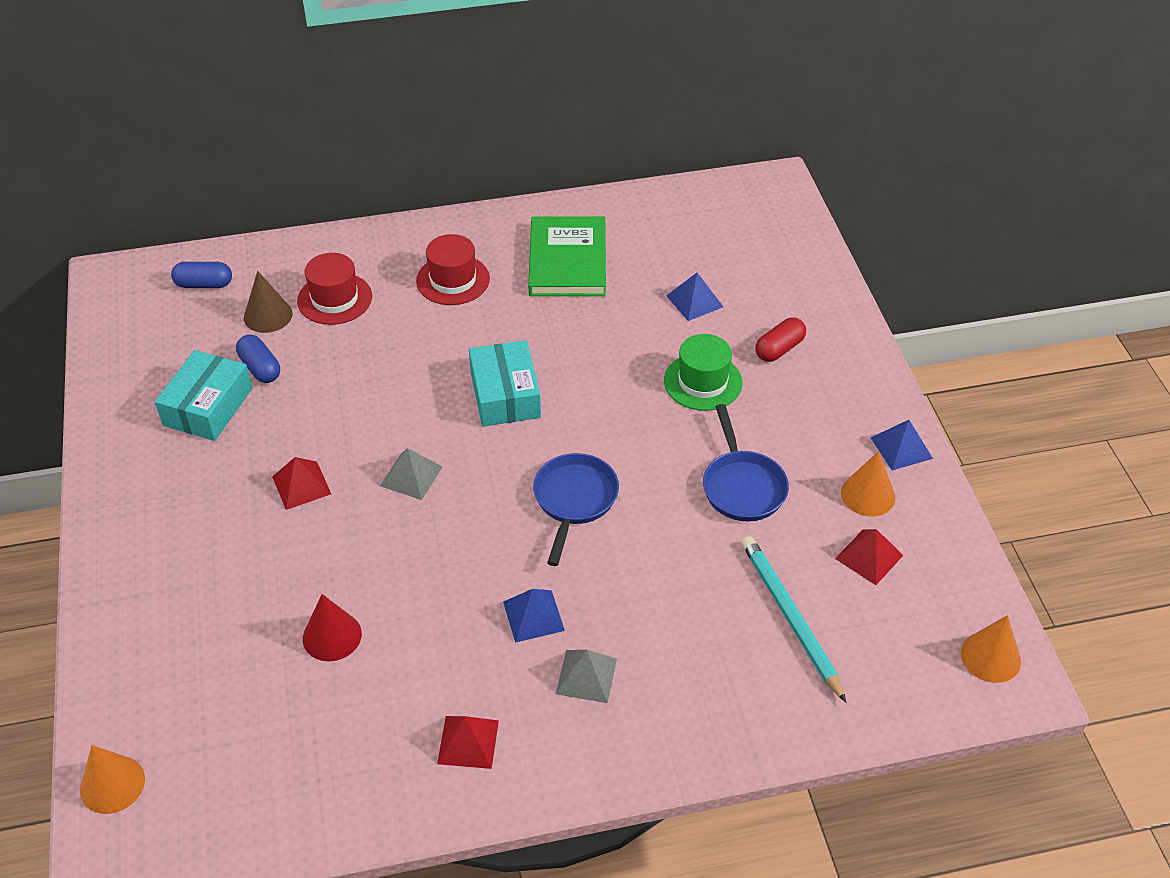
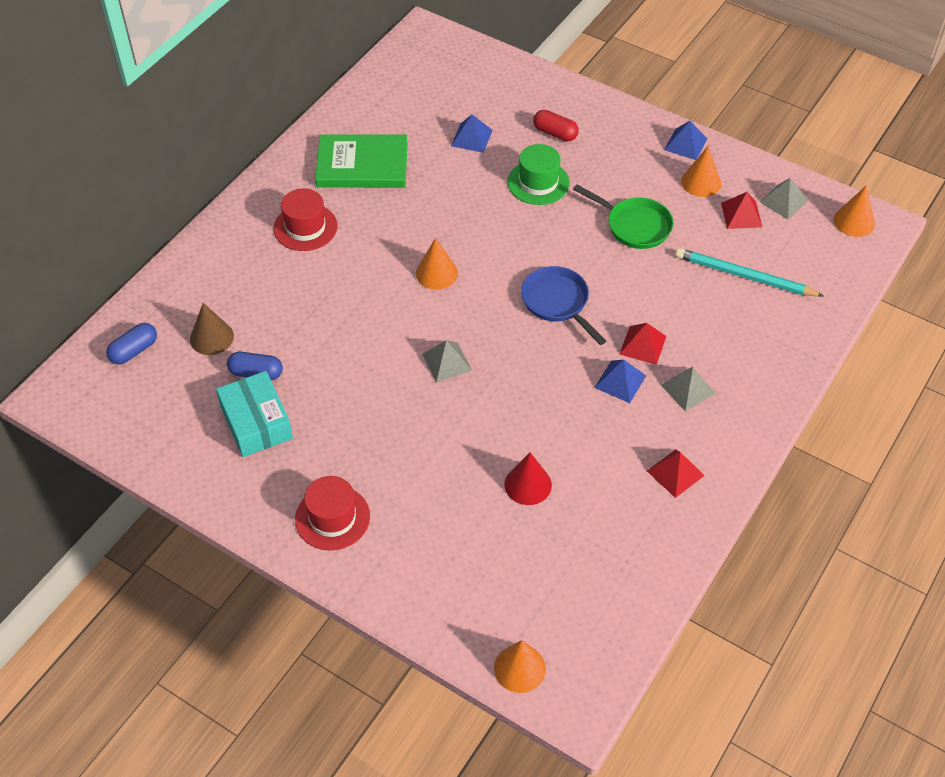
camera: 45 degrees left, 5 degrees up
red pyramid [272,457,331,510] -> red pyramid moved to [620,323,666,365]
red hat [297,253,372,325] -> red hat moved to [295,476,370,551]
turquoise box [469,340,541,427] -> orange cone [416,238,458,290]
green book [528,216,606,296] -> green book turned 45 degrees counterclockwise [315,134,407,188]
blue pan [703,404,789,522] -> green pan [573,184,674,249]
red capsule [755,317,806,362] -> red capsule turned 60 degrees counterclockwise [533,110,579,142]
none -> grey pyramid [759,178,808,219]

